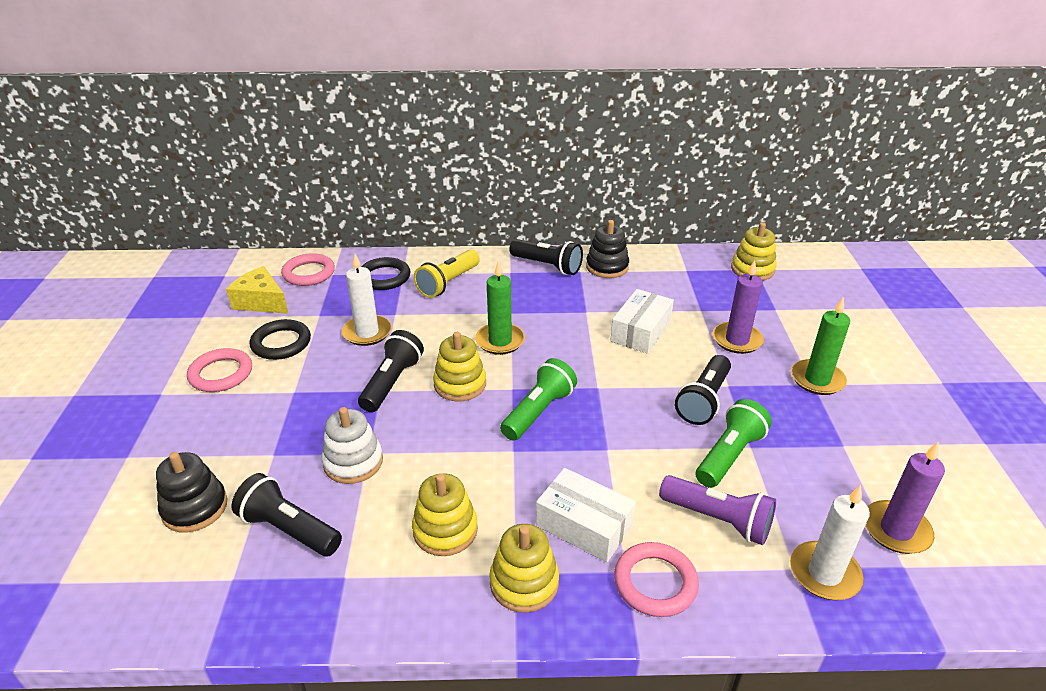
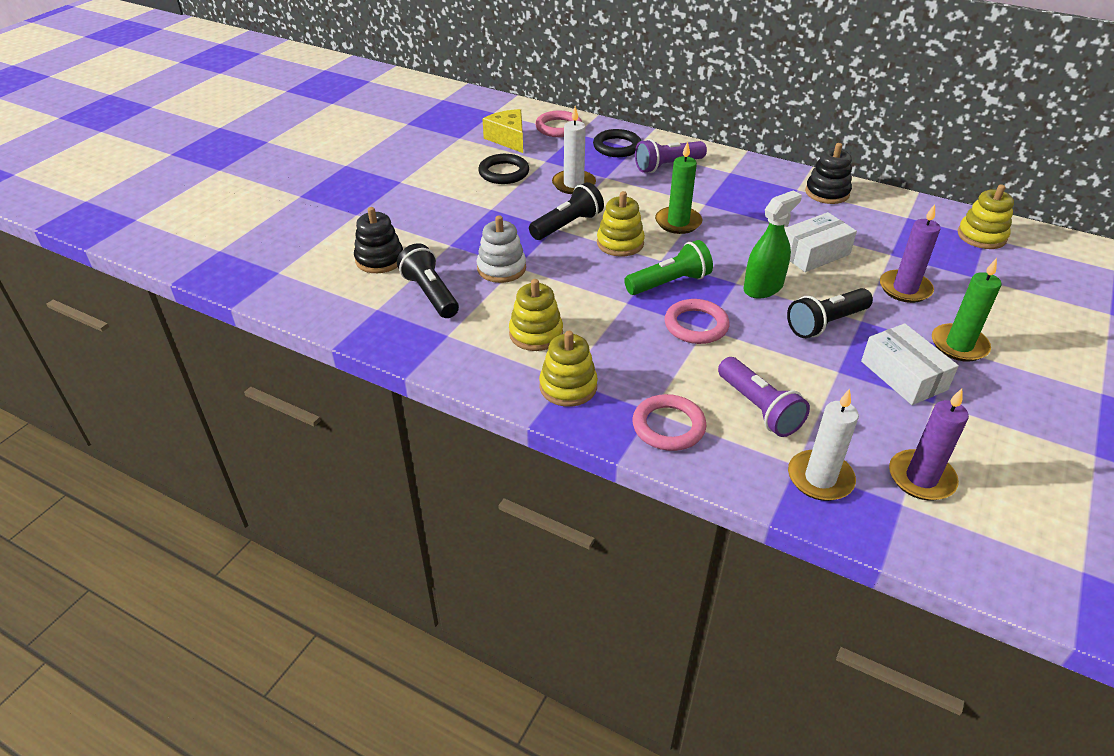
camera: 30 degrees right, 5 degrees up
pink ring [187,348,252,392] -> pink ring moved to [664,299,730,344]
yellow flashlight [414,250,480,298] -> purple flashlight [635,139,707,173]
black flashlight [509,239,583,275] -> none
white box [536,468,636,563] -> white box moved to [861,323,959,405]
green flashlight [696,399,772,488] -> none
none -> green spray bottle [744,191,802,299]

